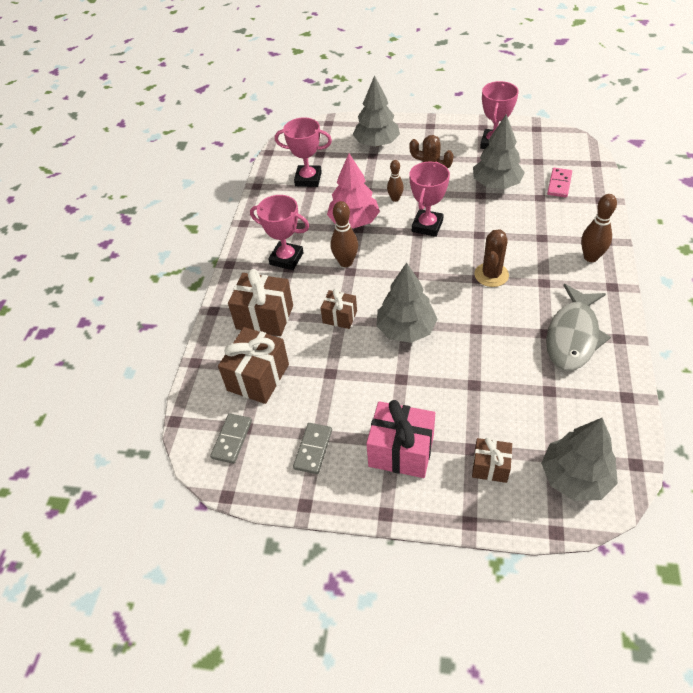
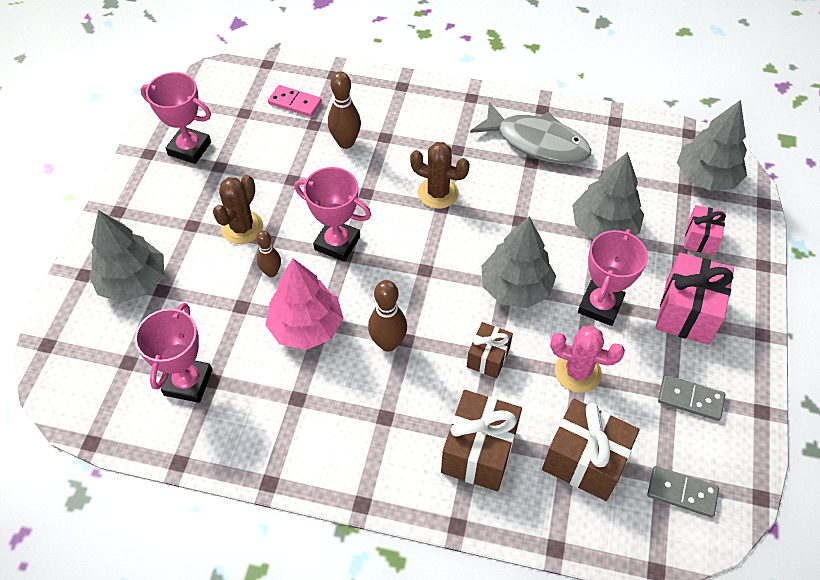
camera: 90 degrees left, 5 degrees up
pink trophy [250,195,309,270] -> pink trophy moved to [578,229,648,326]
brown gift [472,437,512,483] -> pink gift [684,205,726,255]
grey tree [473,114,525,189] -> grey tree moved to [572,152,644,240]
brown bowling pin [581,194,617,262] -> brown bowling pin moved to [328,71,361,149]
none -> pink cactus [550,326,625,393]

